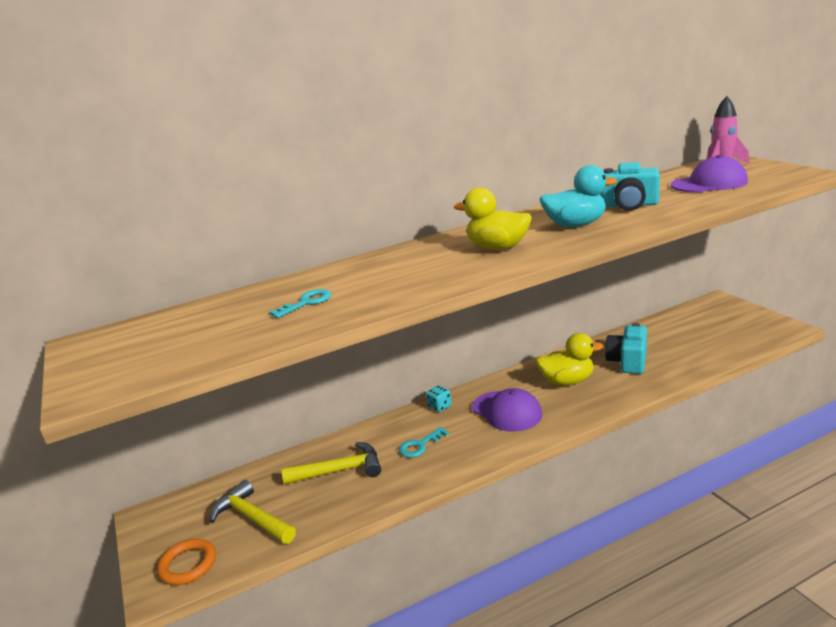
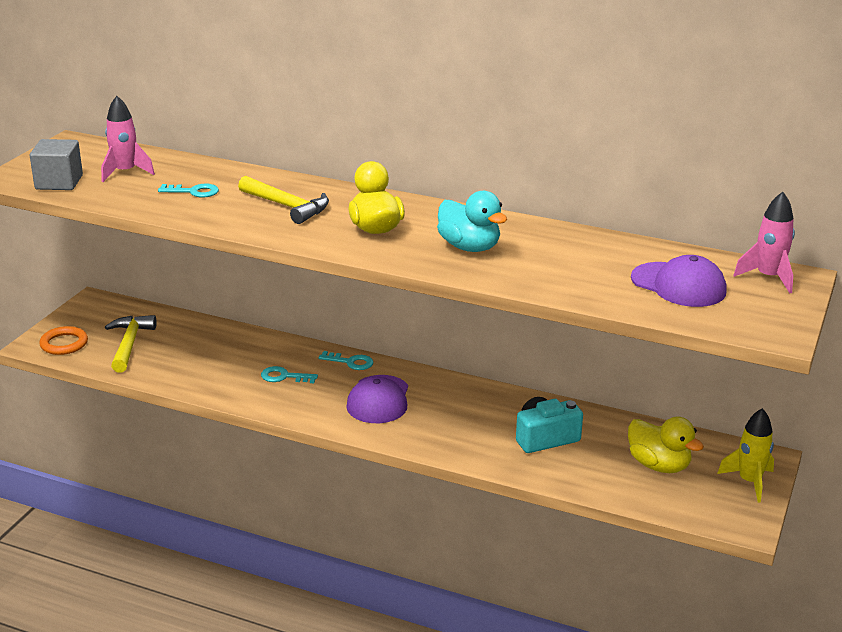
camera: 45 degrees right, 5 degrees up
yellow hammer [282,442,381,484] -> yellow hammer moved to [238,176,329,224]
turquoise dice [426,385,452,412] -> turquoise key [319,351,373,370]
yellow duck [536,333,604,386] -> yellow duck moved to [628,417,704,473]
turquoise camera [600,162,660,211] -> none
none -> grey cube [30,139,83,190]
none -> pink rocket [101,96,155,182]
none -> yellow rocket [717,408,774,502]

